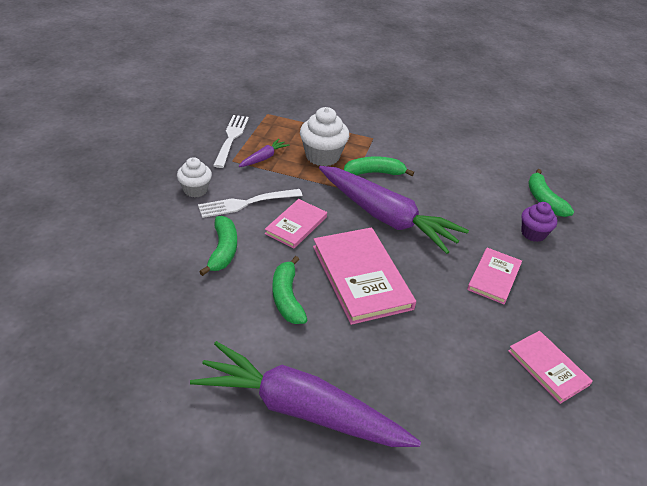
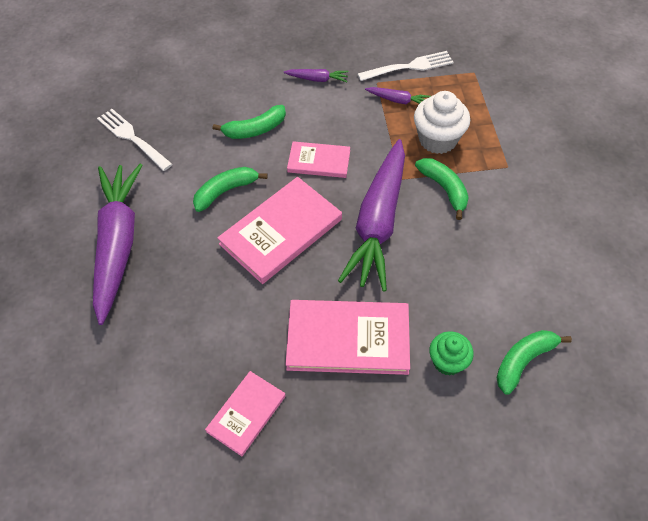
camera: 70 degrees right, 15 degrees up
white cupcake [177,157,212,197] -> purple carrot [284,69,349,82]
white fork [198,189,302,218] -> white fork moved to [97,109,172,171]
pink book [467,248,522,304] -> pink book [285,300,410,375], size x1.72
purple cupcake [521,202,557,242] -> green cupcake [429,331,474,376]

